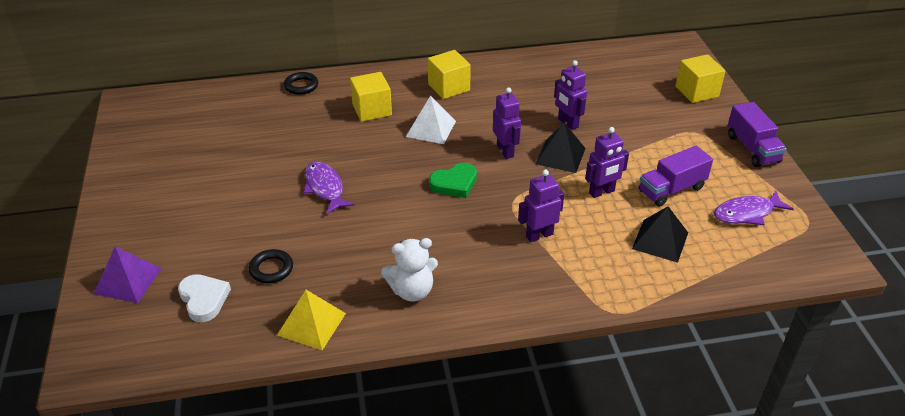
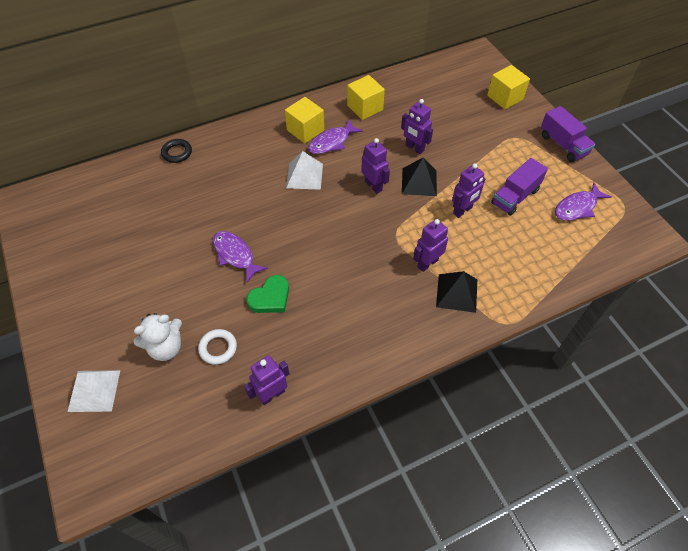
camera: 15 degrees left, 15 degrees up
purple pyramid [94,246,162,303] -> white pyramid [68,370,120,412]
white heart [178,274,231,322] -> none
black ring [249,249,293,283] -> white ring [198,329,237,365]
yellow pyramid [277,290,346,350] -> purple robot [244,355,289,405]
yellow cube [350,72,392,122] -> yellow cube moved to [347,75,385,120]
white teddy bear [381,238,438,302] -> white teddy bear moved to [133,313,182,361]
green heart [429,163,477,198] -> green heart moved to [247,275,289,313]
black pyramid [632,206,688,263] -> black pyramid moved to [436,271,477,313]
none -> purple fish [308,120,363,154]

